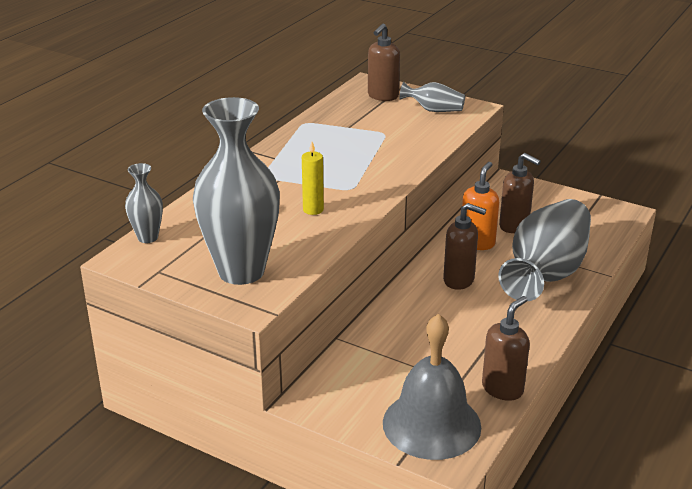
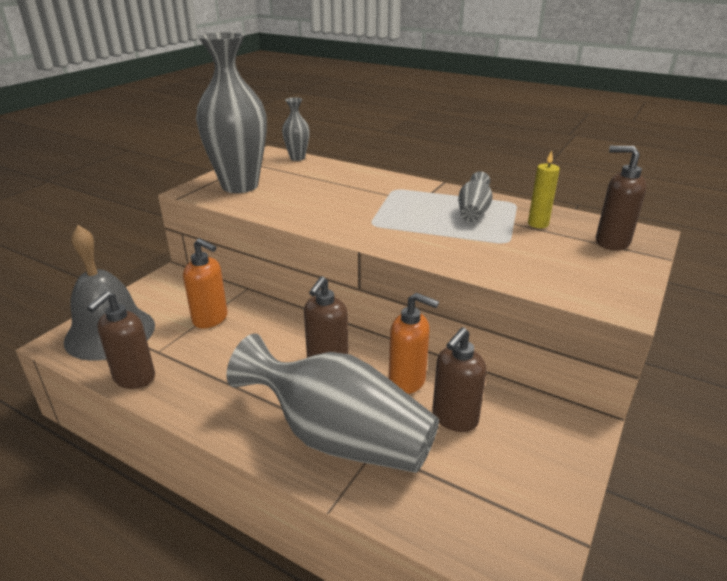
camera: 90 degrees right, 0 degrees up
yellow candle [302,142,324,215] -> yellow candle moved to [528,150,560,228]
grey vase [399,82,465,112] -> grey vase moved to [458,171,493,222]
brown soap dispenser [482,296,530,401] -> brown soap dispenser turned 75 degrees clockwise [87,291,155,389]
none -> orange soap dispenser [183,238,228,329]

